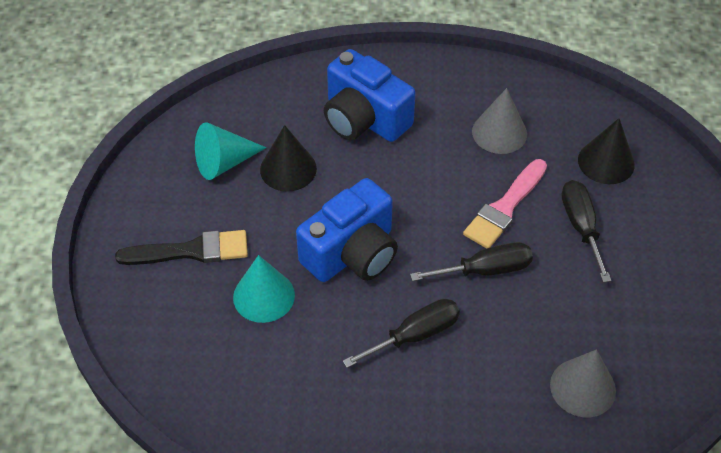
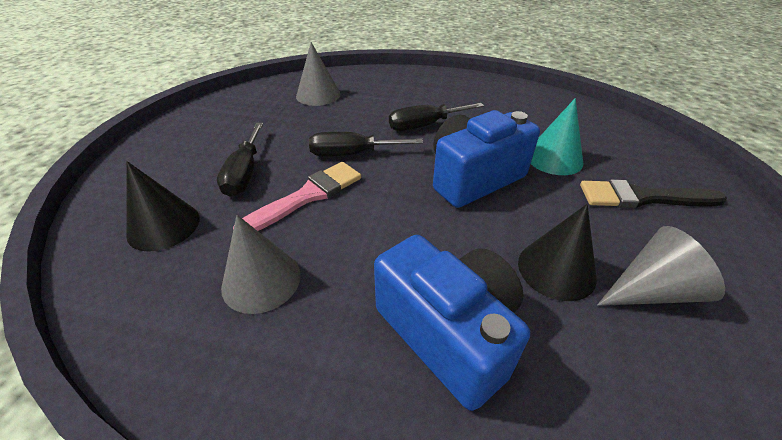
camera: 170 degrees left, 10 degrees down
turquoise cone [195,122,266,180] -> grey cone [597,226,725,306]

